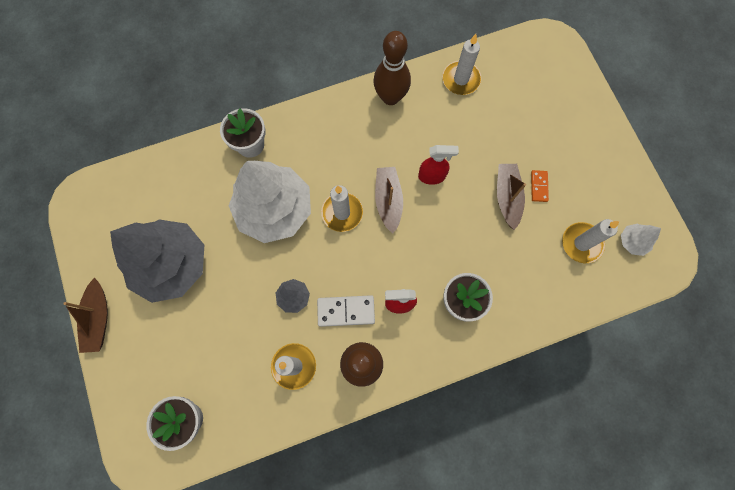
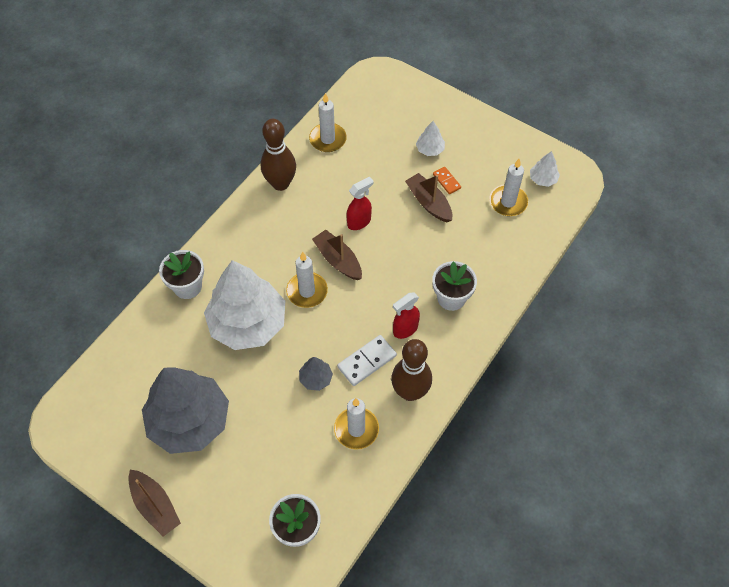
camera: 35 degrees left, 15 degrees down
none -> white tree [416,121,445,156]

